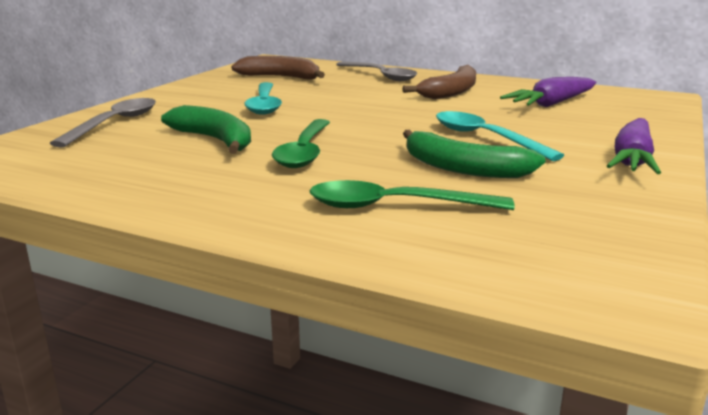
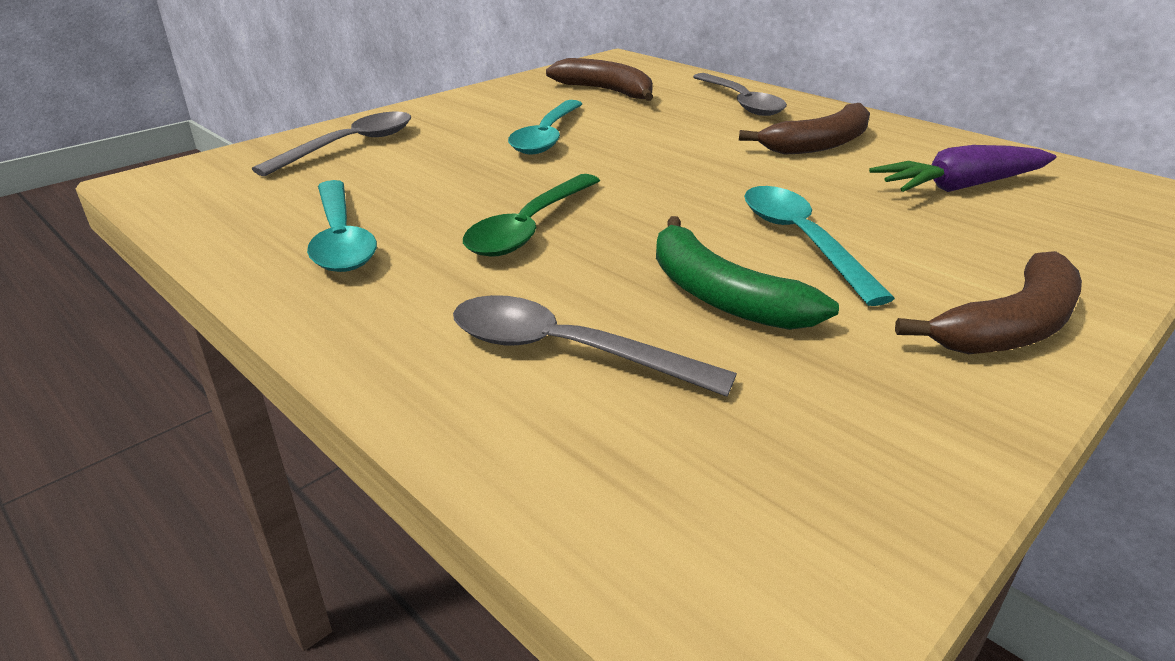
camera: 20 degrees right, 10 degrees up
green banana [161,105,251,154] -> none
green spoon [309,180,515,210] -> grey spoon [453,295,737,397]
purple carrot [607,118,661,174] -> brown banana [895,251,1082,354]
none -> turquoise spoon [307,180,377,272]

